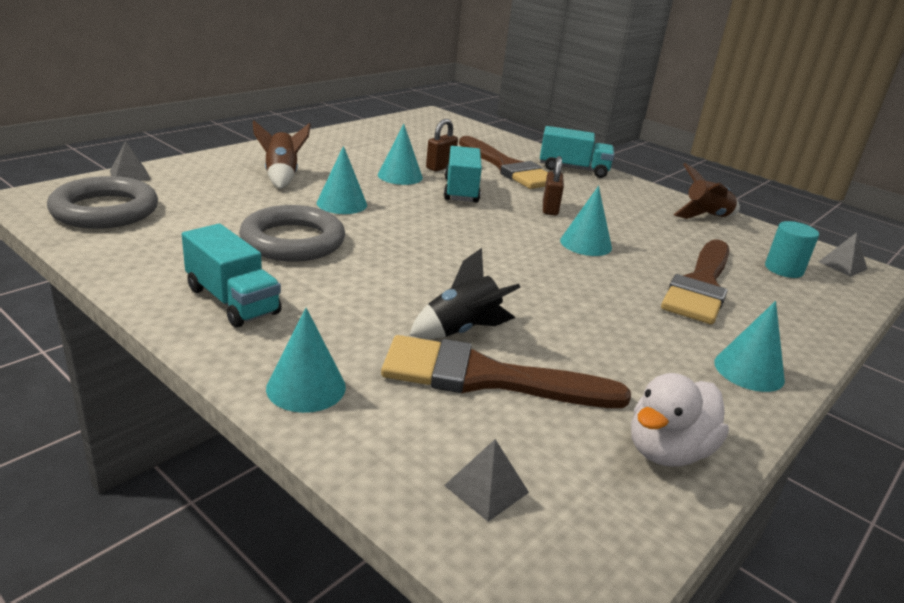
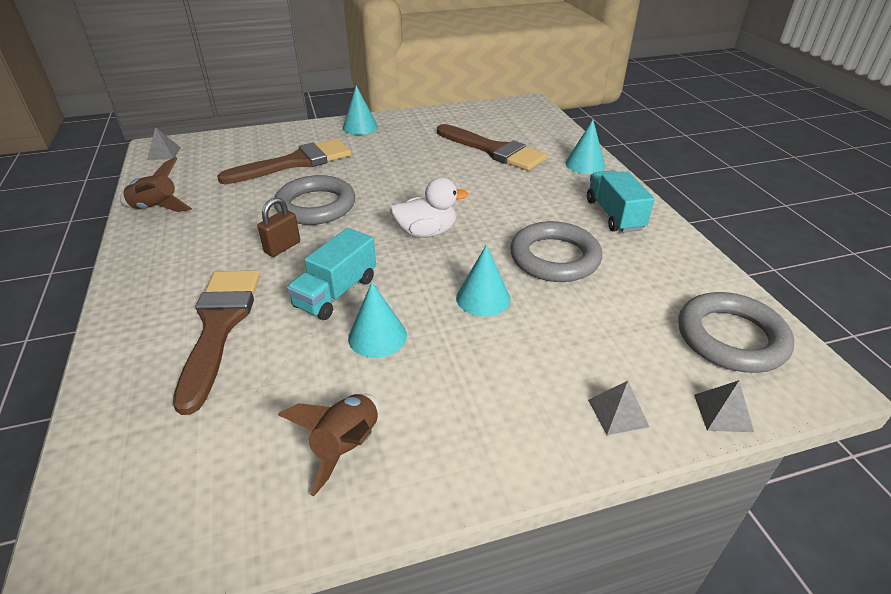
camera: 145 degrees left, 10 degrees up
brown rocket [253,121,311,189] -> brown rocket moved to [278,394,379,496]
black rocket [409,248,521,339] -> none
brown padlock [426,119,458,171] -> none
grey pyramid [444,439,529,522] -> grey pyramid moved to [588,381,649,435]
turquoise truck [540,126,614,178] -> none
turquoise cone [560,186,612,256] -> grey ring [274,175,355,225]
white duck [631,373,729,466] -> white duck moved to [390,177,468,238]
turquoise cylinder [765,221,819,278] -> none

